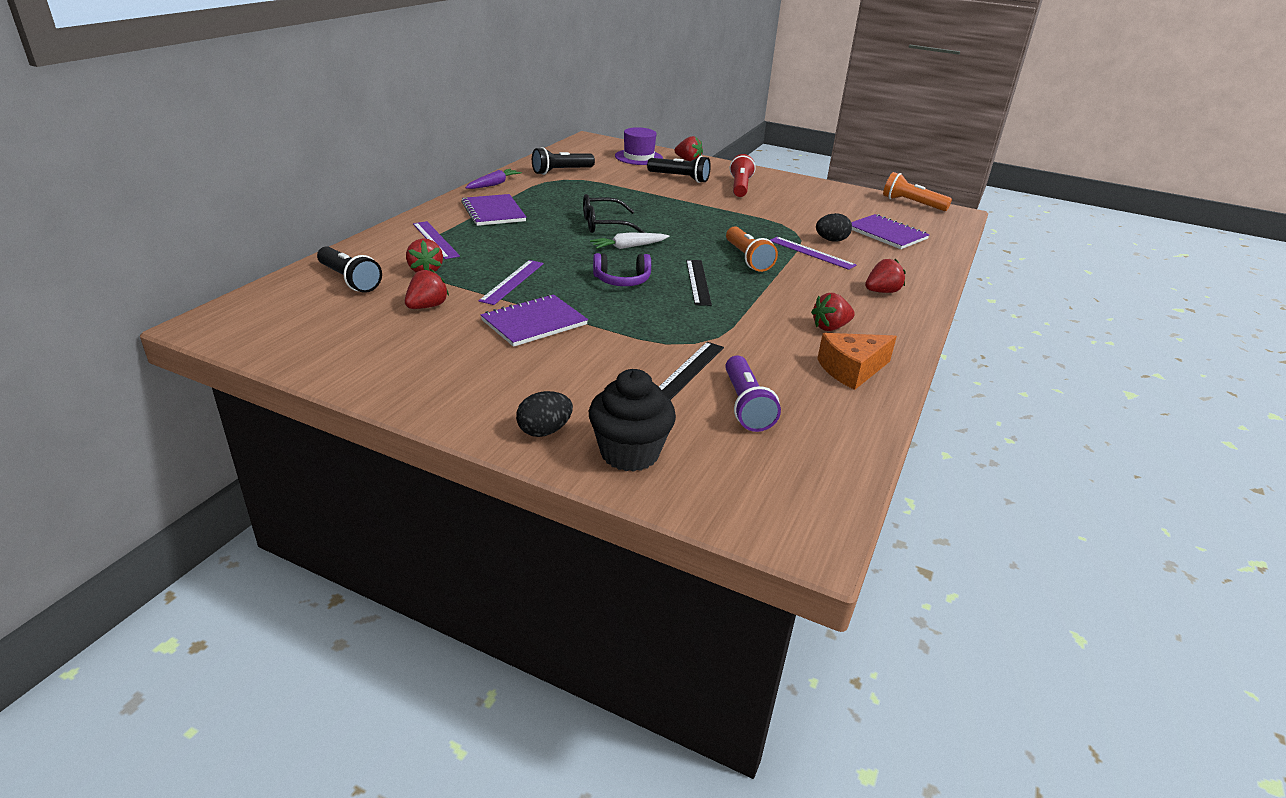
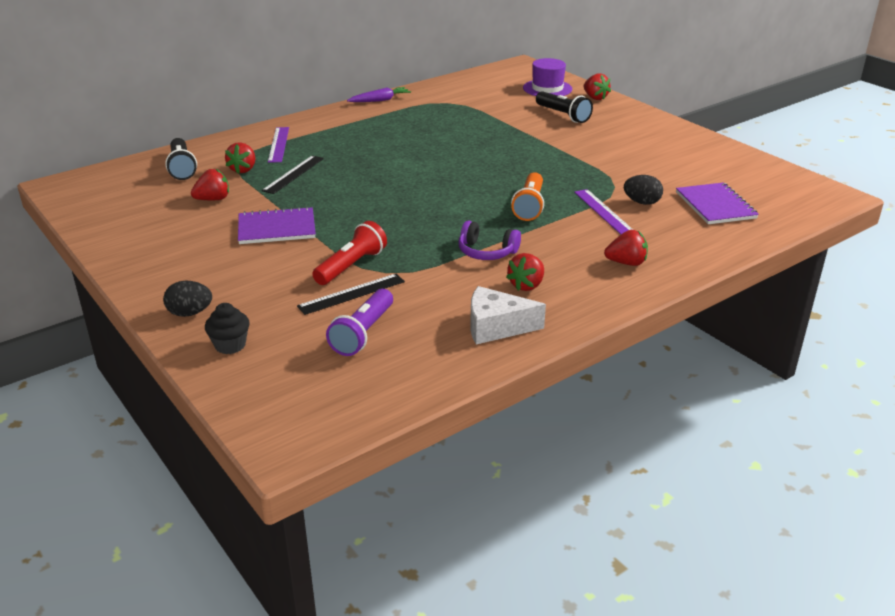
camera: 30 degrees right, 0 degrees up
purple notebook [461,194,526,226] -> none
purple ruler [479,260,544,305] -> none
black flashlight [532,147,595,175] -> none
black glasses [583,194,645,233] -> none
black cupcake [589,369,676,472] -> black cupcake [205,303,250,354], size x0.61
white carrot [590,232,669,249] -> none
purple headphones [593,253,651,286] -> purple headphones moved to [459,220,521,260]
black ruler [686,260,712,306] -> black ruler moved to [261,155,324,194]
red flashlight [730,154,756,197] -> red flashlight moved to [312,221,387,285]
red strawberry [811,293,855,331] -> red strawberry turned 60 degrees counterclockwise [506,253,544,291]
orange cheese [817,333,897,390] -> white cheese [470,286,546,344]
orange flashlight [883,172,952,211] -> none

